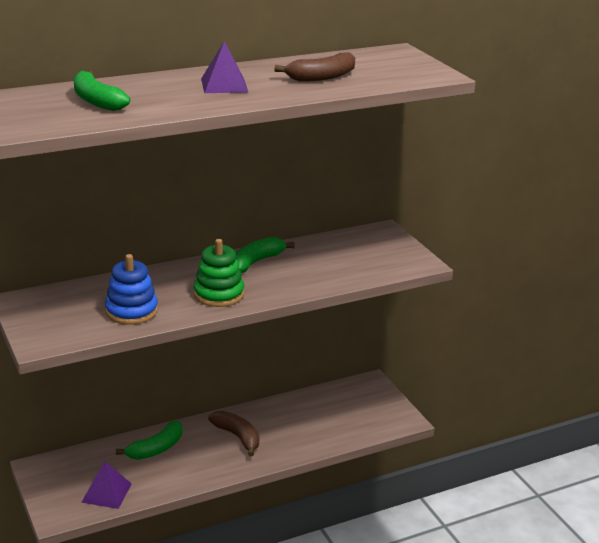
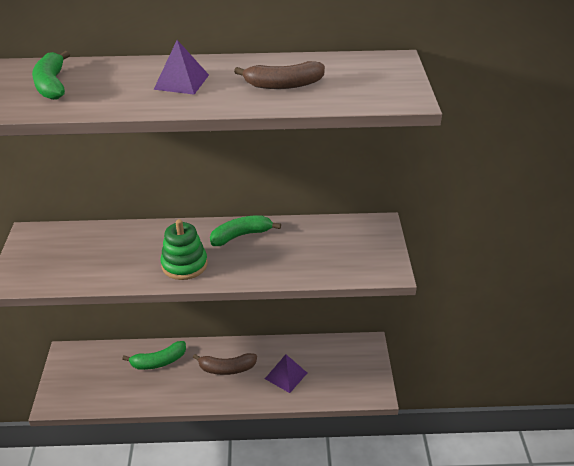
camera: 25 degrees right, 10 degrees up
purple pyramid [81,461,132,509] -> purple pyramid moved to [265,354,307,393]
blue stacking toy [105,254,158,325] -> none
brown banana [208,411,259,456] -> brown banana turned 105 degrees clockwise [193,353,257,375]

